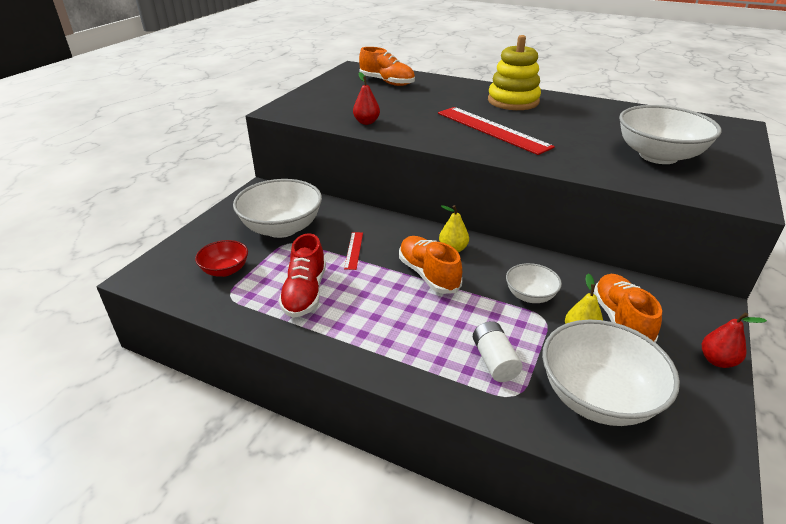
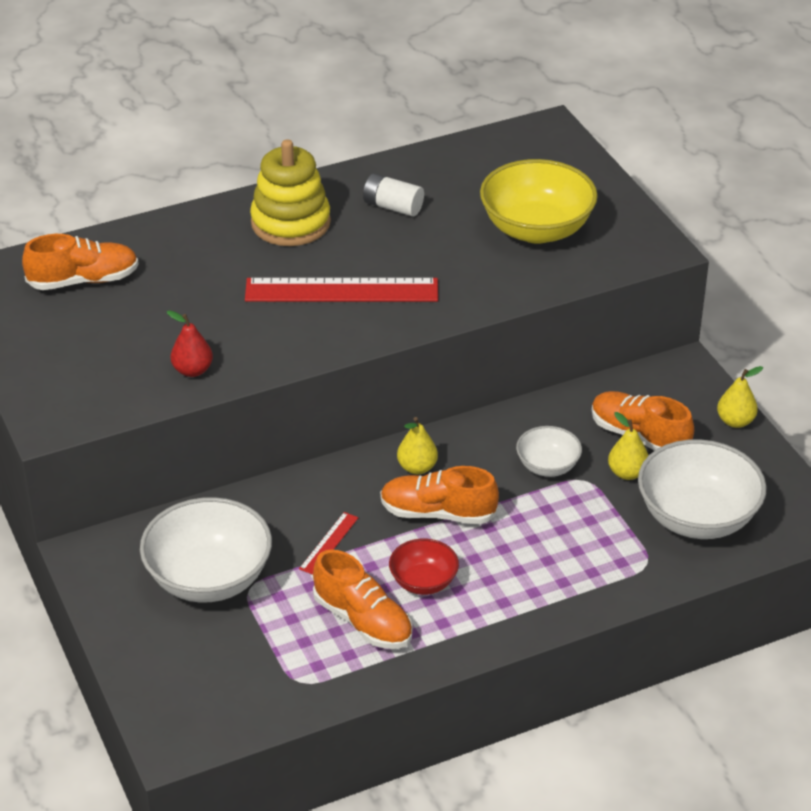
camera: 50 degrees left, 5 degrees up
red bowl [195,240,248,277] -> red bowl moved to [389,539,459,595]
red shoe [279,233,326,318] -> orange shoe [313,549,412,649]
red ruler [344,232,363,270] -> red ruler turned 75 degrees clockwise [299,512,358,575]
white battery [473,321,523,382] -> white battery moved to [363,173,424,217]
white bowl [619,105,721,164] -> yellow bowl [480,159,598,244]
red pear [702,312,767,368] -> yellow pear [717,366,763,428]

